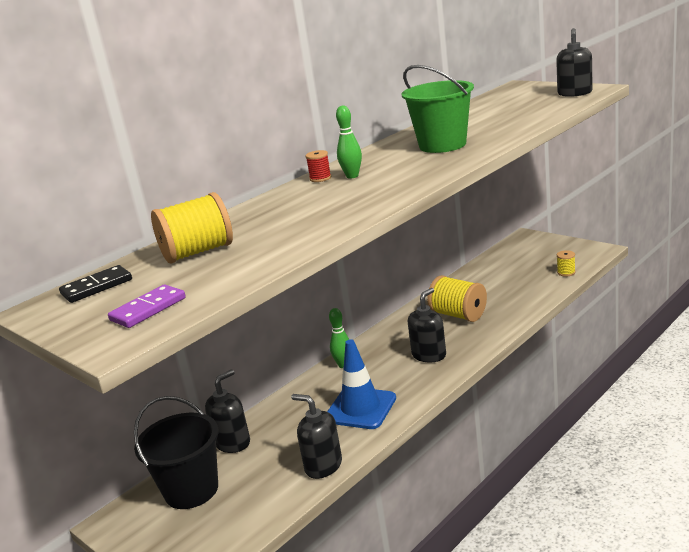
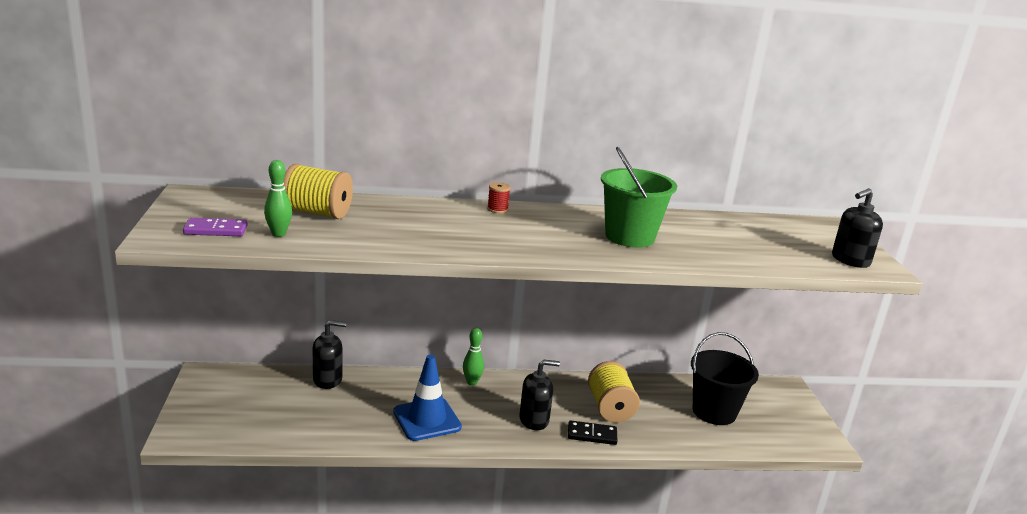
camera: 35 degrees right, 0 degrees up
black domino [59,265,132,303] -> black domino moved to [568,421,617,445]
black bucket [134,396,218,509] -> black bucket moved to [691,332,759,425]
black soap dispenser [291,394,342,479] -> none
green bowling pin [336,105,362,178] -> green bowling pin moved to [264,160,292,237]
yellow spool [557,250,576,276] -> none

